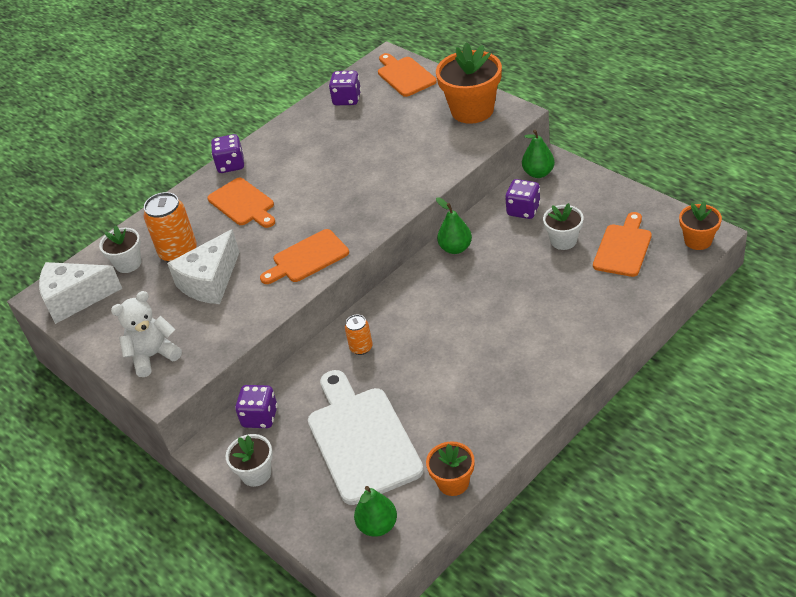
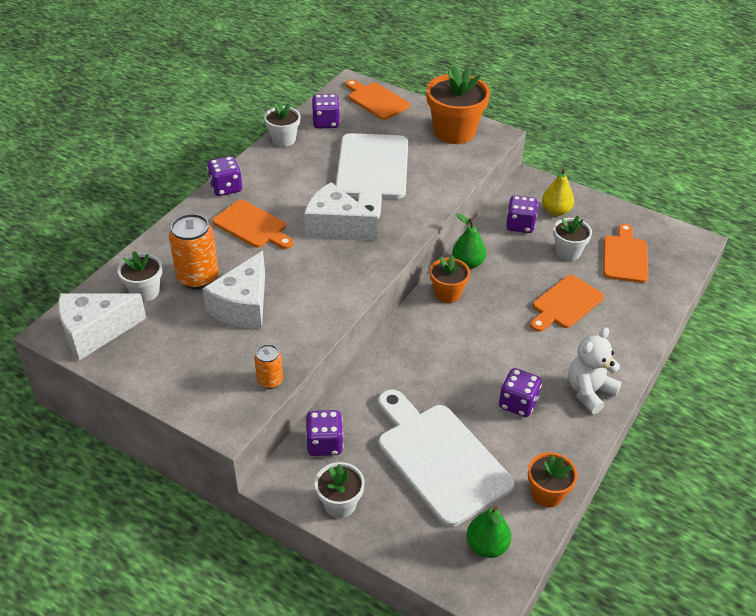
camera: 20 degrees left, 0 degrees up
white teddy bear [111,291,182,377] -> white teddy bear moved to [568,327,622,414]
orange cutting board [260,229,349,284] -> orange cutting board moved to [530,275,604,332]
orange can [345,315,373,355] -> orange can moved to [254,344,283,389]
green pear [522,130,555,178] -> none
orange flower pot [679,201,722,250] -> orange flower pot moved to [430,255,470,303]
none -> white flower pot [264,103,300,147]
none -> white cheese [304,182,378,241]
none -> white cutting board [336,133,408,218]
none -> purple dice [499,368,542,417]
none -> yellow pear [542,169,574,216]

